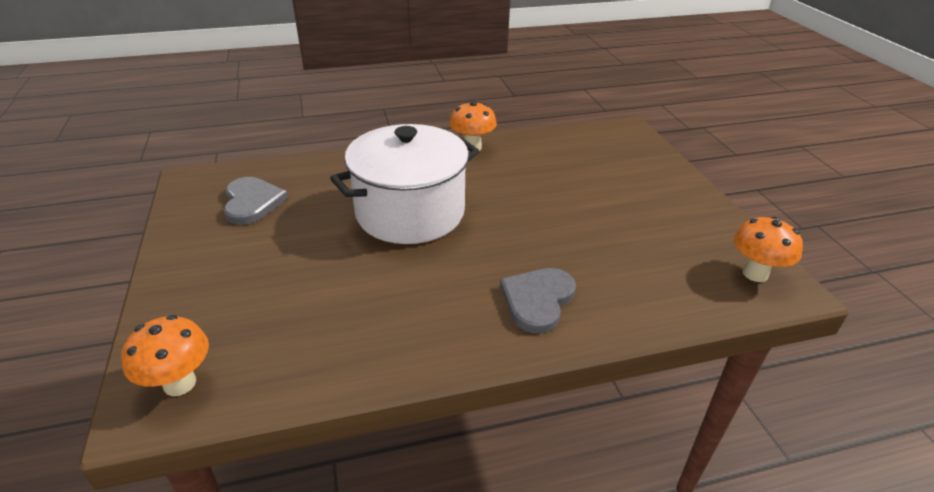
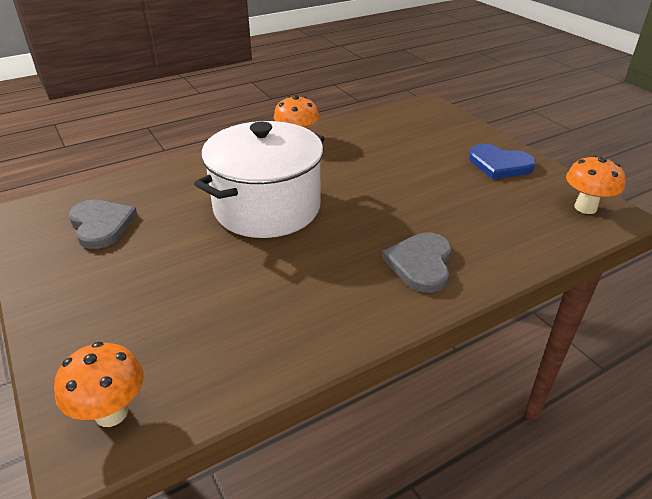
camera: 15 degrees left, 0 degrees up
none -> blue heart [469,144,536,179]

